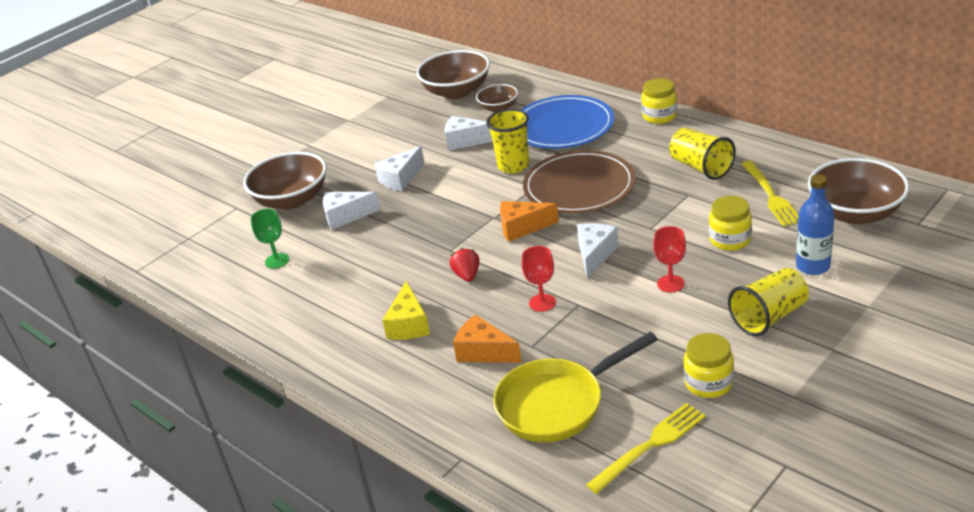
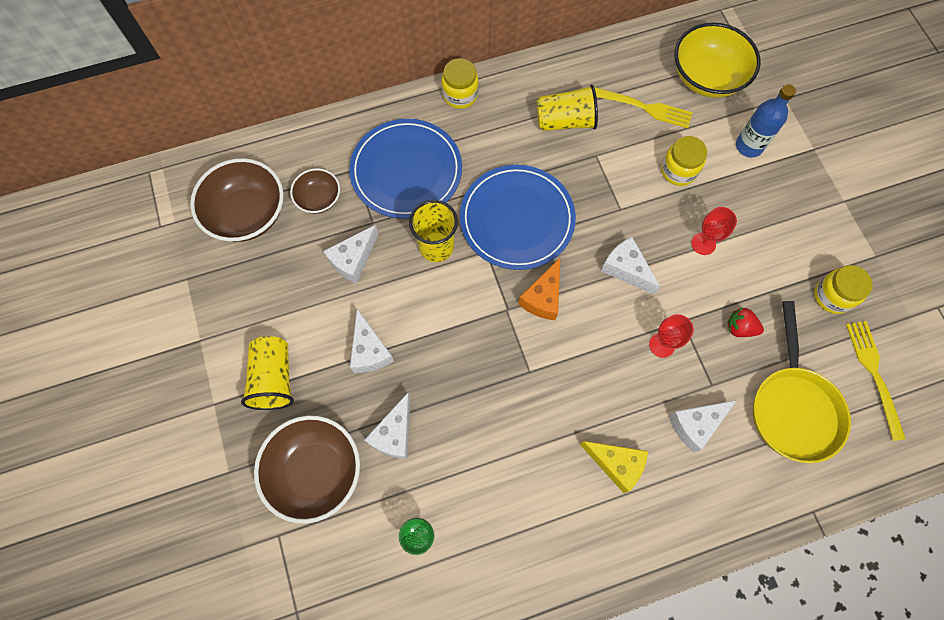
camera: 65 degrees left, 35 degrees up
red strawberry [450,248,480,282] -> red strawberry moved to [727,308,764,337]
orange cheese [453,315,522,363] -> white cheese [669,400,737,453]
brown plate [523,150,636,213] -> blue plate [460,165,576,270]
yellow cup [728,268,809,336] -> yellow cup moved to [241,336,294,410]
brown bowl [808,158,910,224] -> yellow bowl [675,23,761,98]

